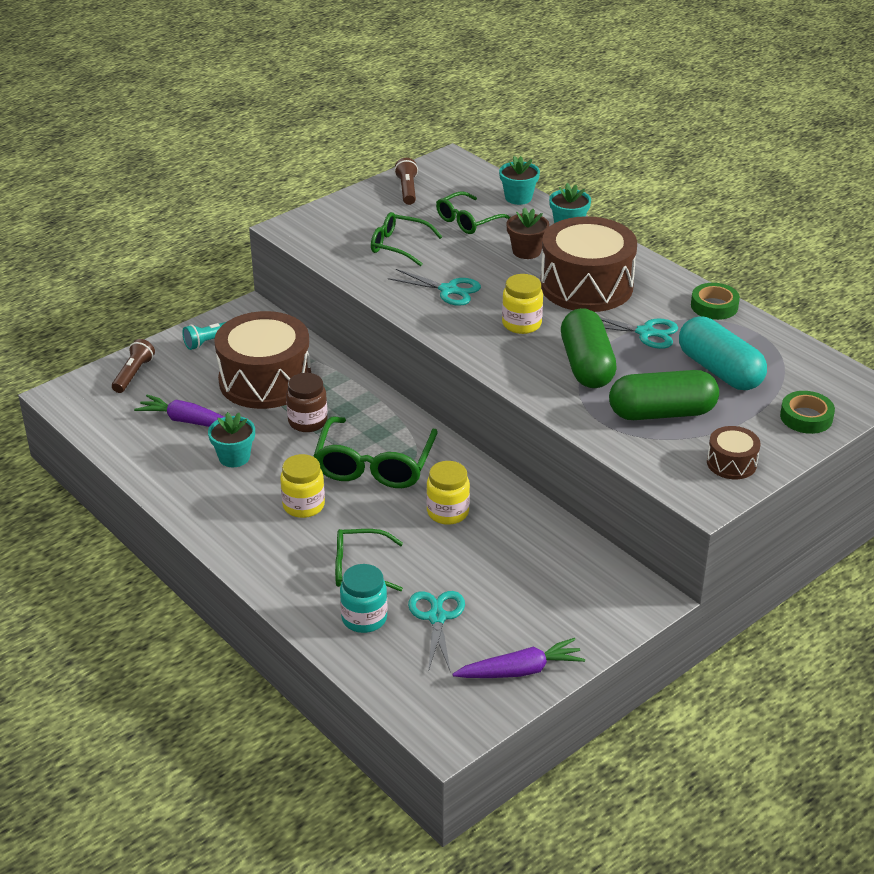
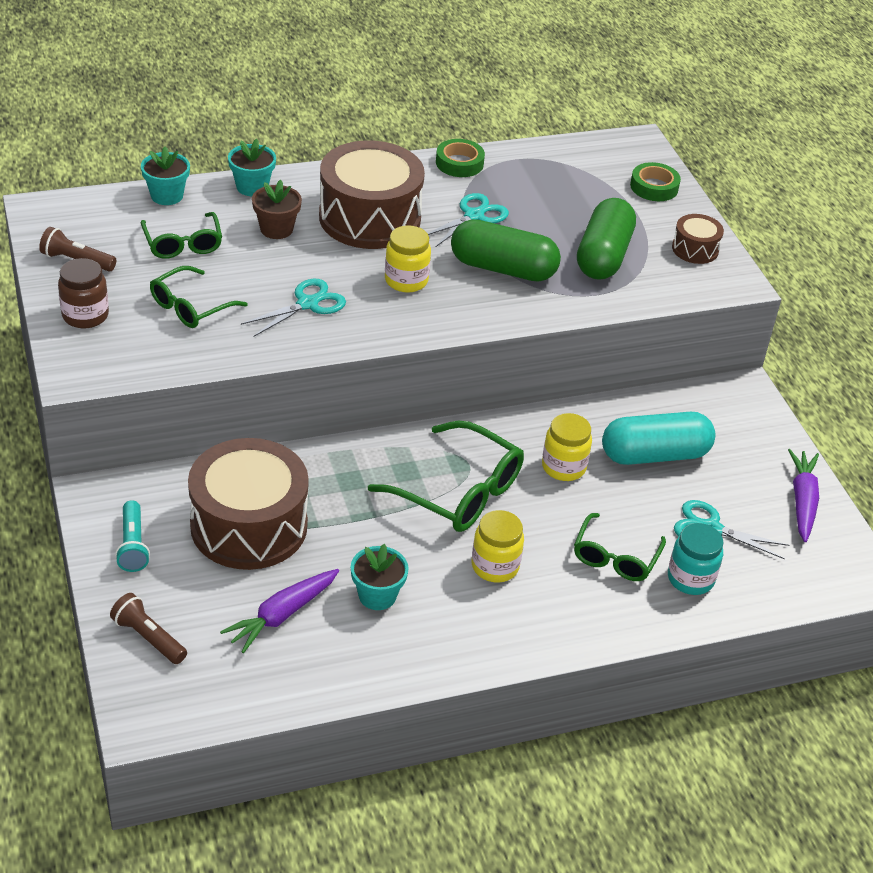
camera: 70 degrees left, 5 degrees up
brown jar [286,373,328,432] -> brown jar moved to [58,258,109,328]
turquoise capsule [679,317,767,390] -> turquoise capsule moved to [602,412,716,465]

